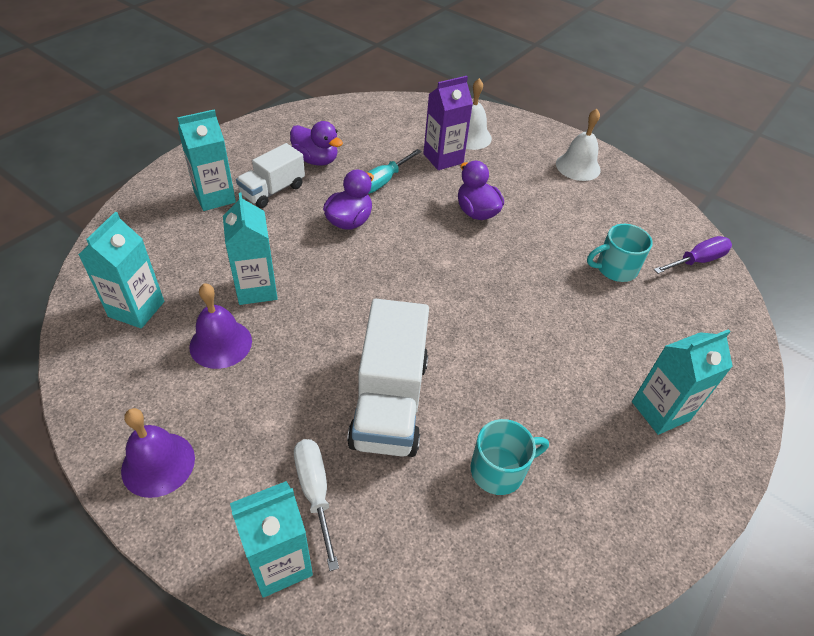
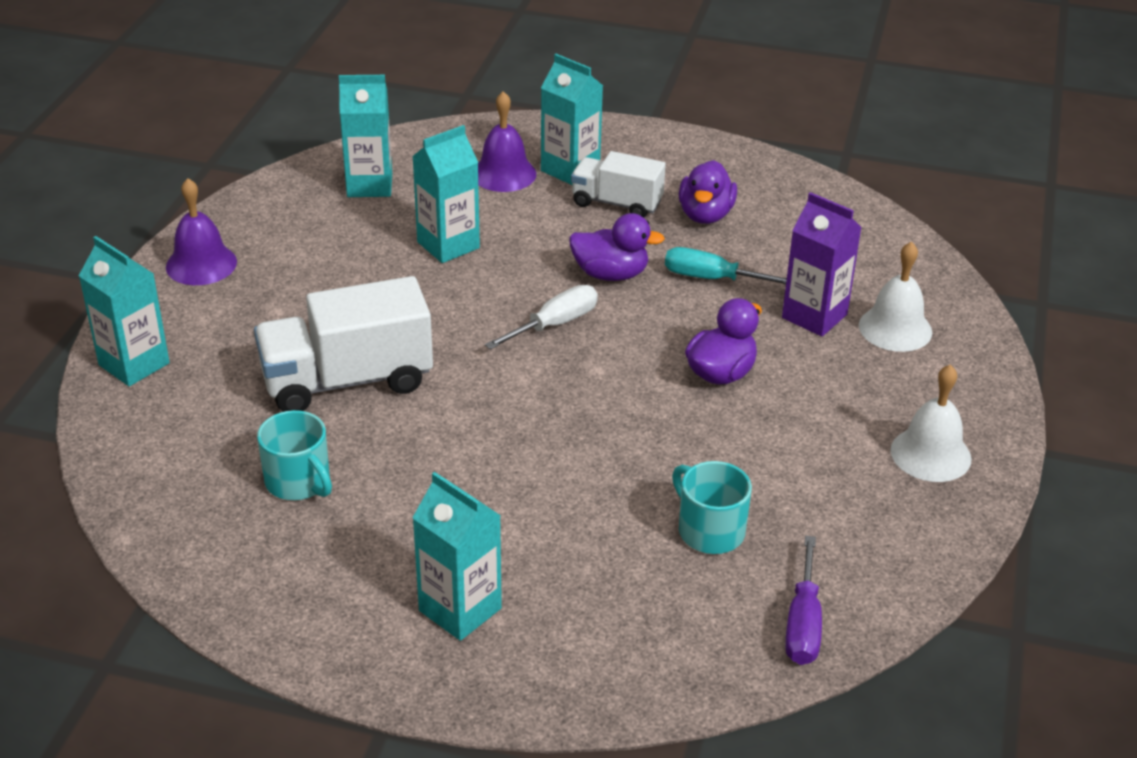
camera: 70 degrees right, 10 degrees down
purple bell [189,283,252,369] -> purple bell moved to [478,91,536,192]
white screwdriver [294,439,339,571] -> white screwdriver moved to [485,285,598,350]
purple screwdriver [654,236,732,274] -> purple screwdriver turned 60 degrees clockwise [785,536,822,665]

